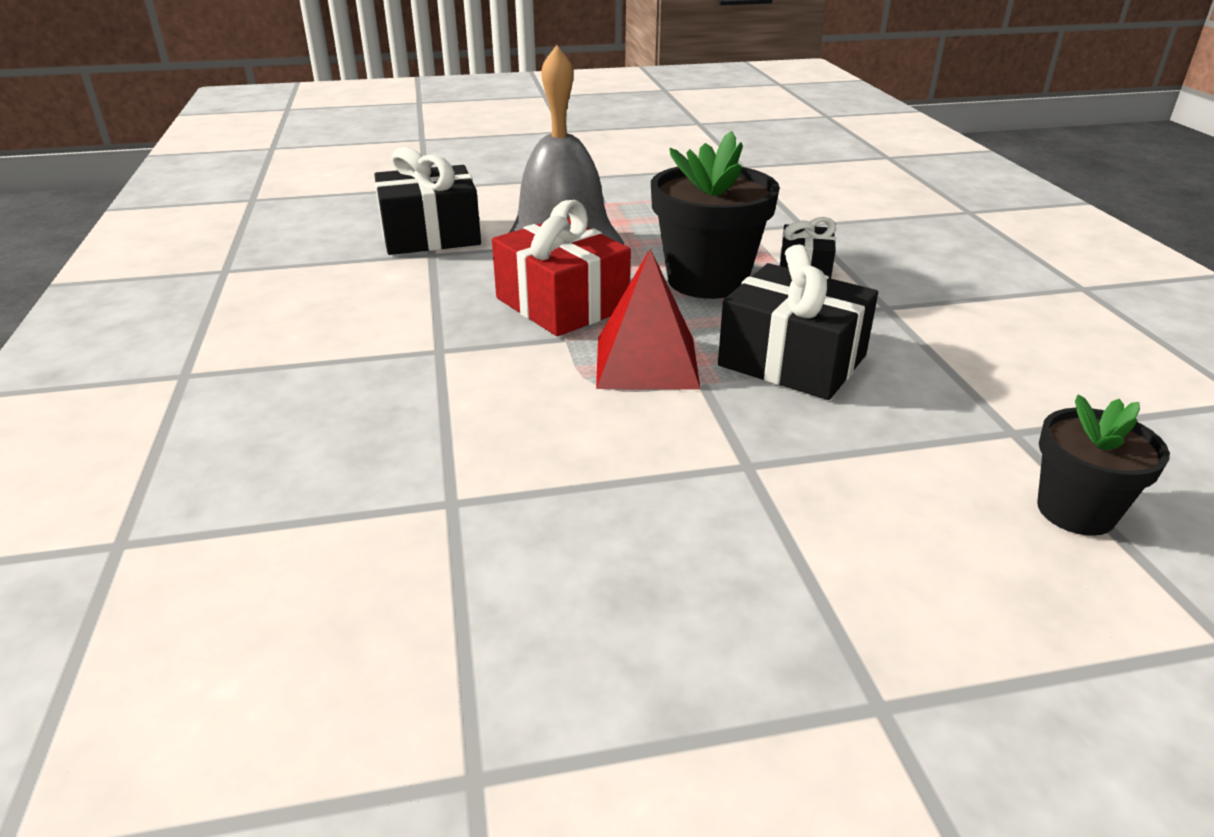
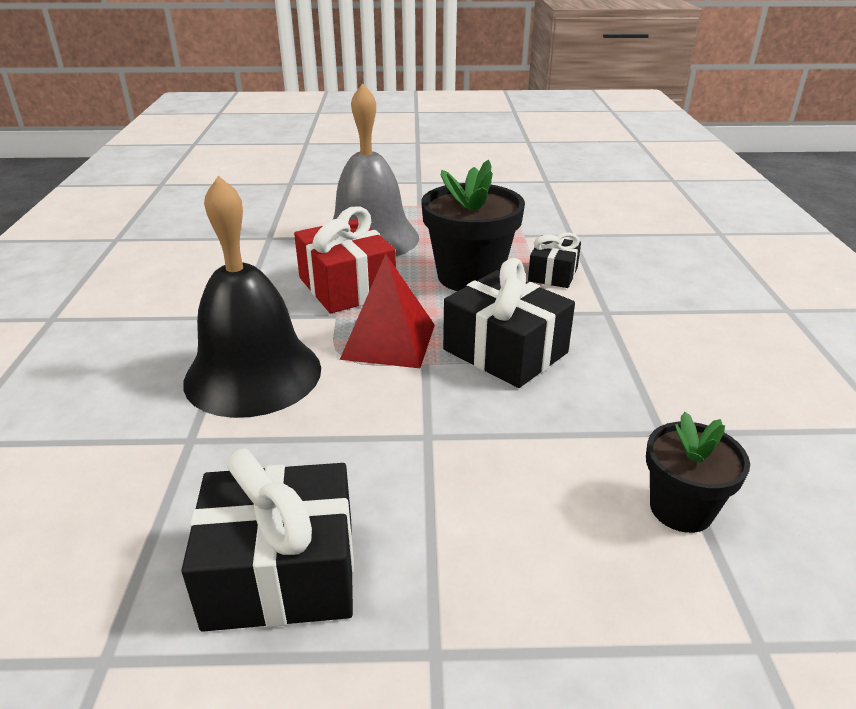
camera: 10 degrees right, 0 degrees up
black gift [374,147,481,255] -> black gift moved to [181,448,354,632]
none -> black bell [183,176,321,418]

